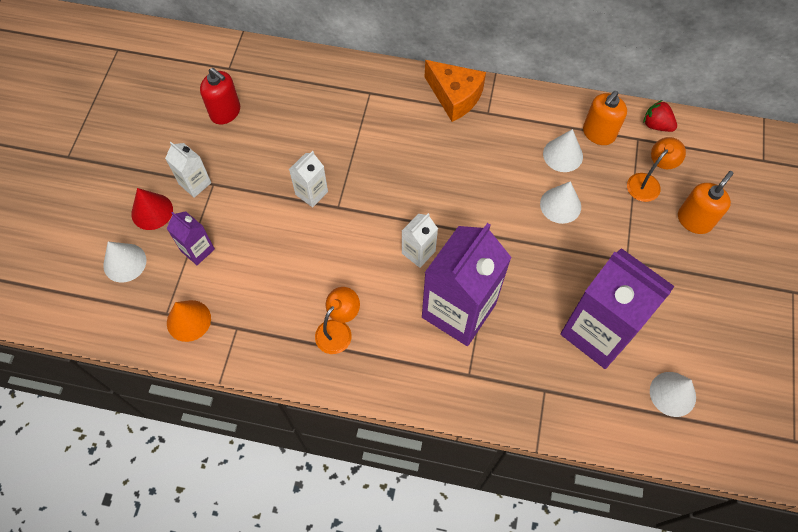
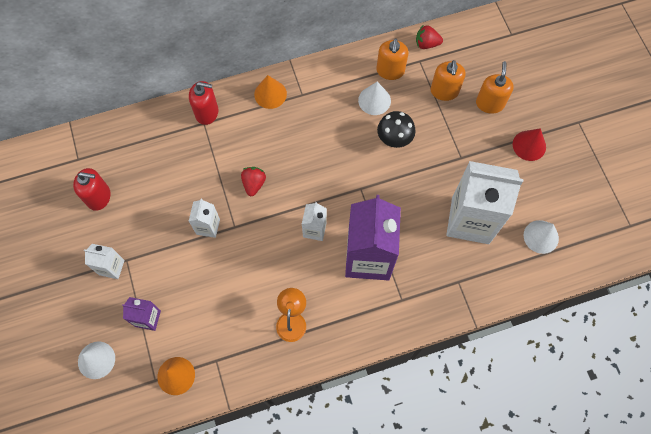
camera: 30 degrees left, 5 degrees up
red cone [131,188,173,230] -> red cone moved to [513,128,546,161]
orange cheese [425,60,486,122] -> orange cone [254,75,287,109]
white cone [540,181,581,224] -> black mushroom [377,111,416,148]
purple carton [560,248,675,369] -> white carton [446,161,523,244]
orange lamp [627,137,686,202] -> orange soap dispenser [431,60,466,101]
none -> red soap dispenser [189,81,218,125]
none -> red strawberry [241,167,266,196]

